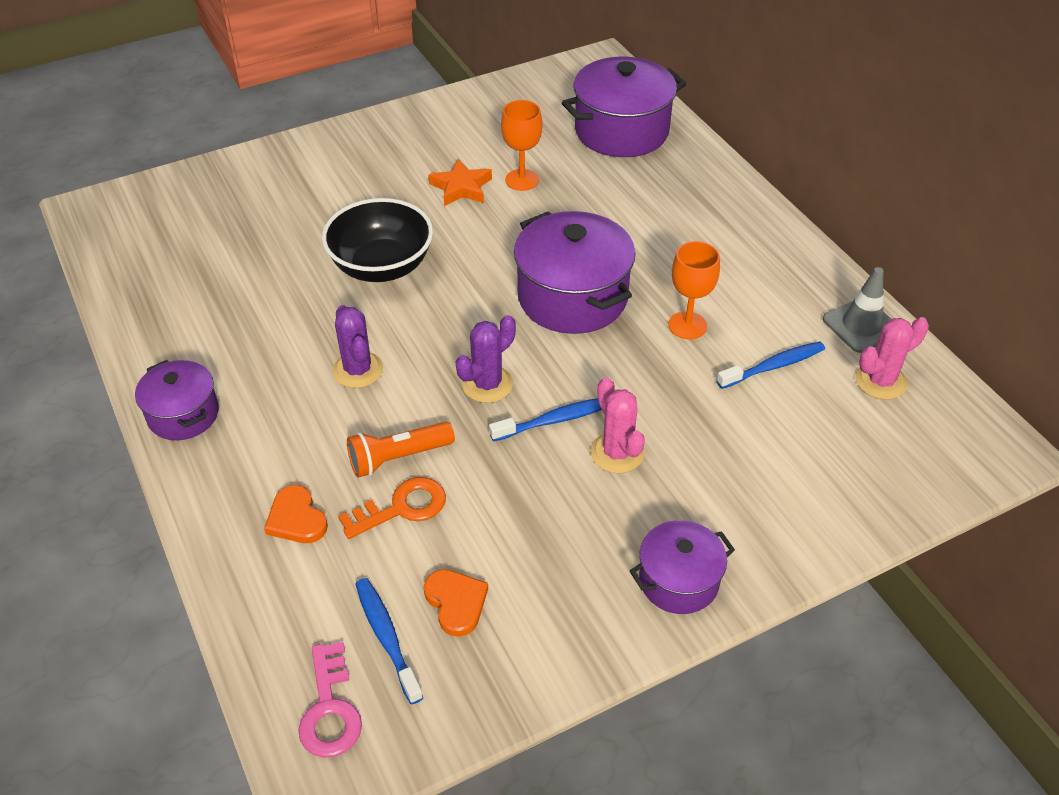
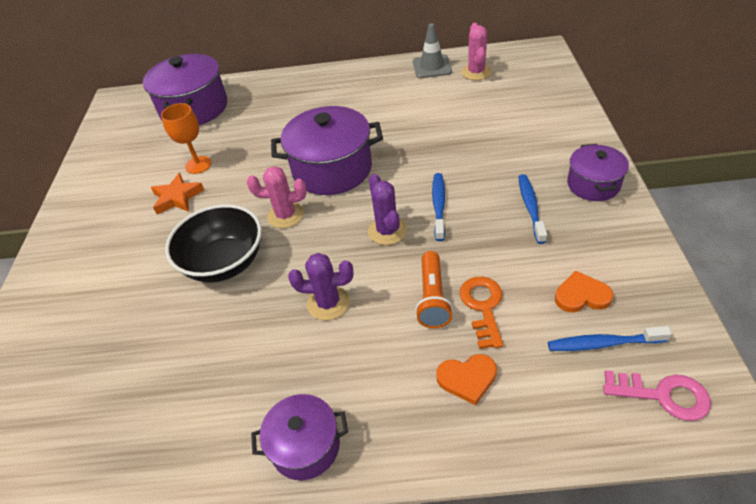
camera: 60 degrees left, 0 degrees up
pink cactus [590,377,645,473] -> pink cactus moved to [247,166,307,228]
orange goblet [668,241,720,339] -> none
blue toothbrush [717,342,825,389] -> blue toothbrush moved to [518,174,547,244]

